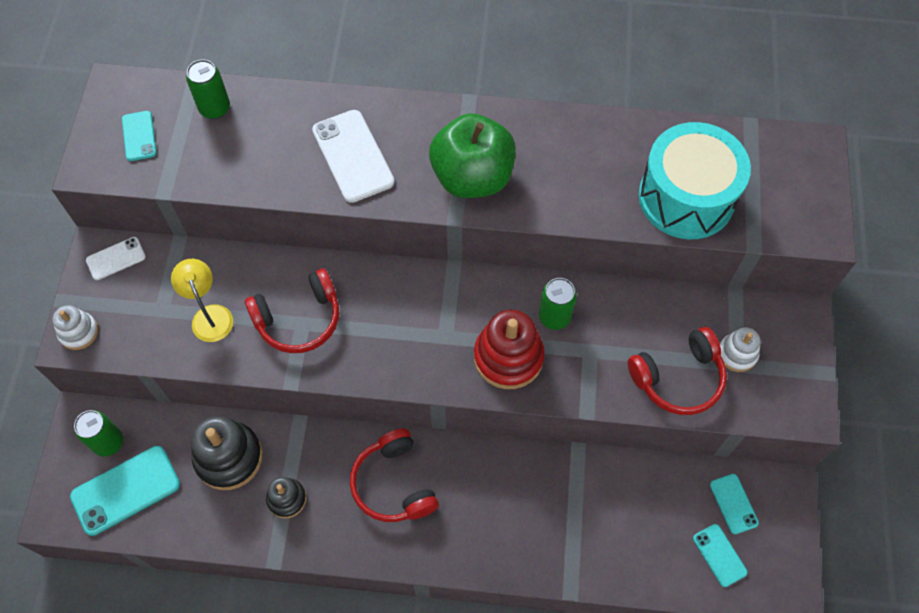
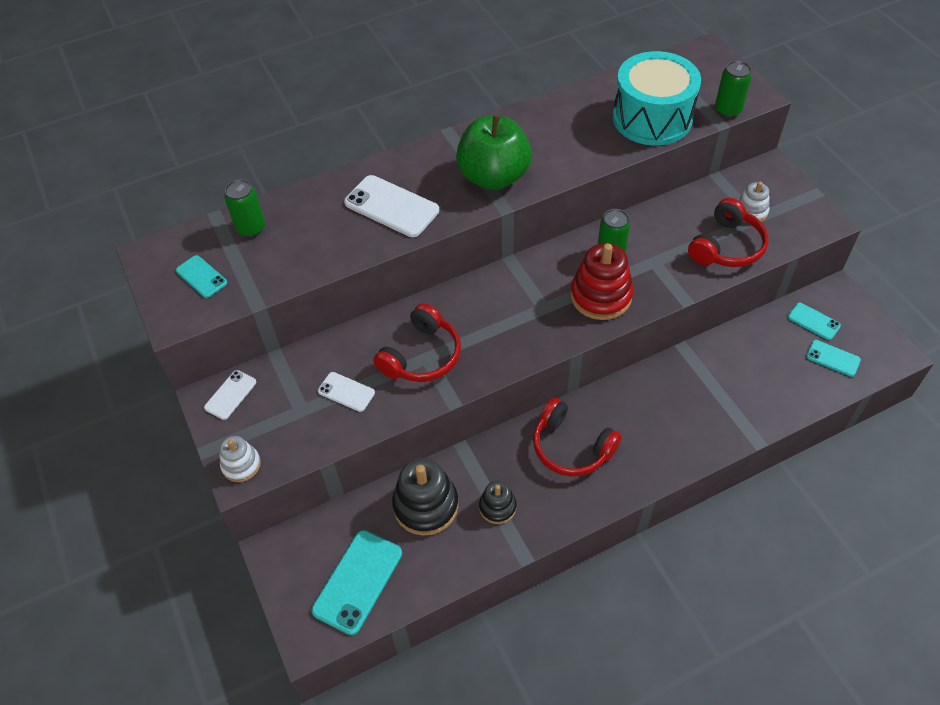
camera: 30 degrees left, 10 degrees down
green can [74,410,123,457] -> green can moved to [715,61,752,118]
yellow lamp [171,259,233,342] -> white phone [318,372,375,412]

